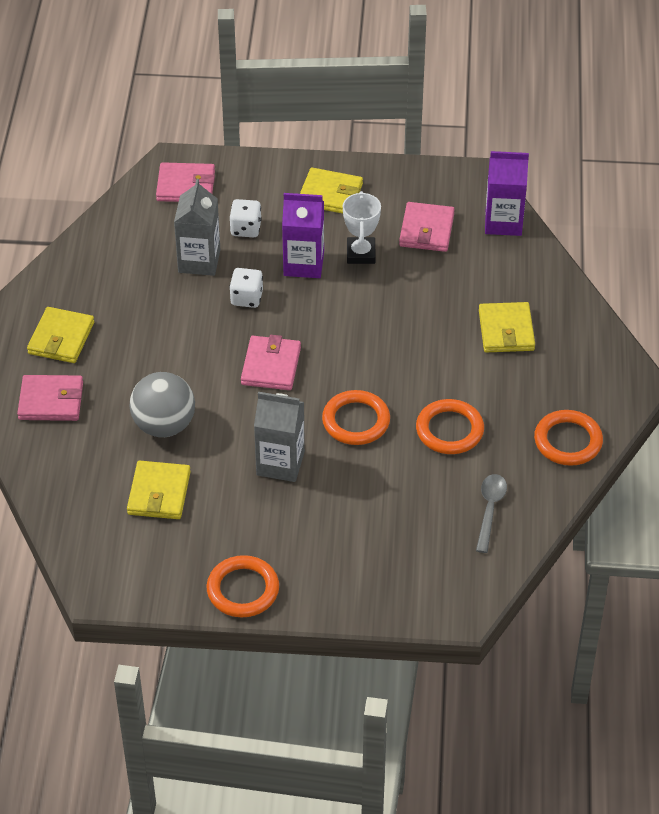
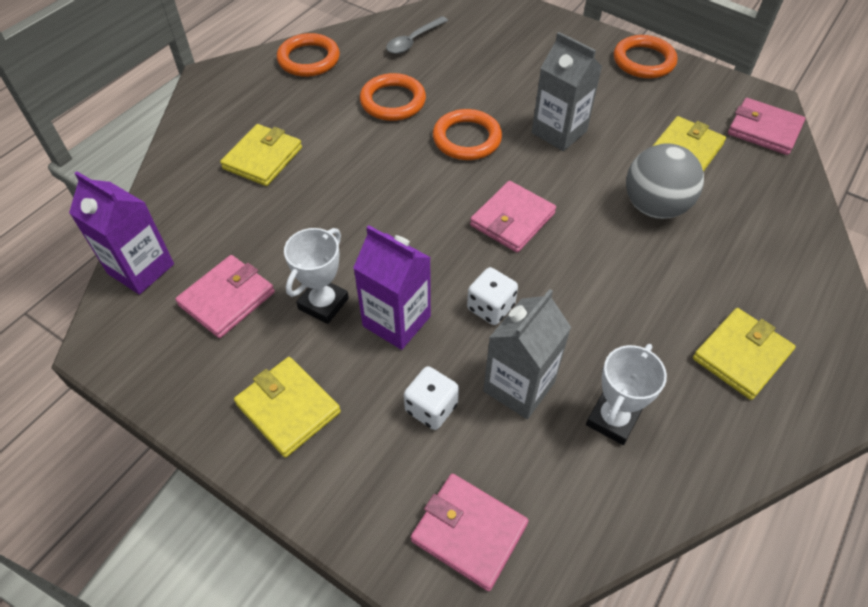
camera: 150 degrees left, 5 degrees up
pink wallet [17,375,83,421] -> pink wallet moved to [728,98,805,155]
none -> white trophy [586,344,667,445]

